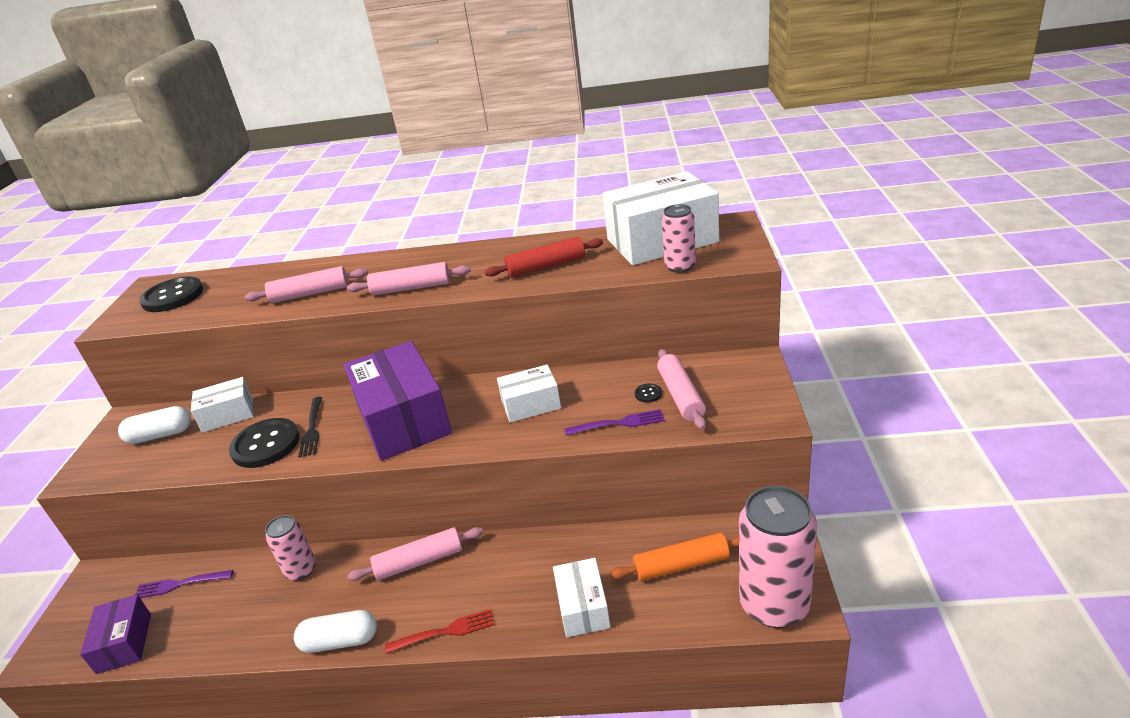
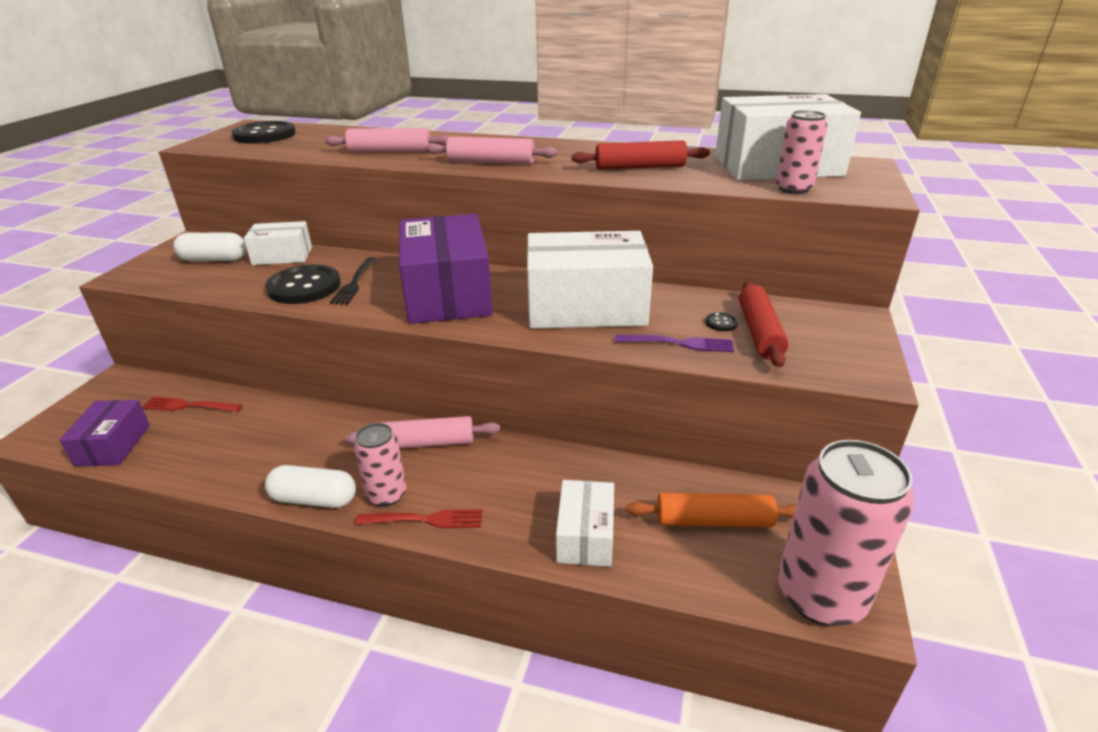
camera: 10 degrees right, 0 degrees up
purple fork [135,570,233,598] -> red fork [142,397,242,412]
pink can [265,515,316,581] -> pink can moved to [354,423,406,507]
white box [497,365,561,423] -> white box [527,231,653,329], size x1.90
pink rolling pin [657,349,706,430] -> red rolling pin [739,281,789,367]

